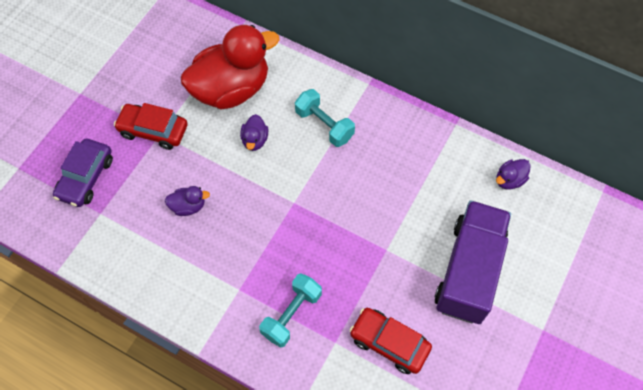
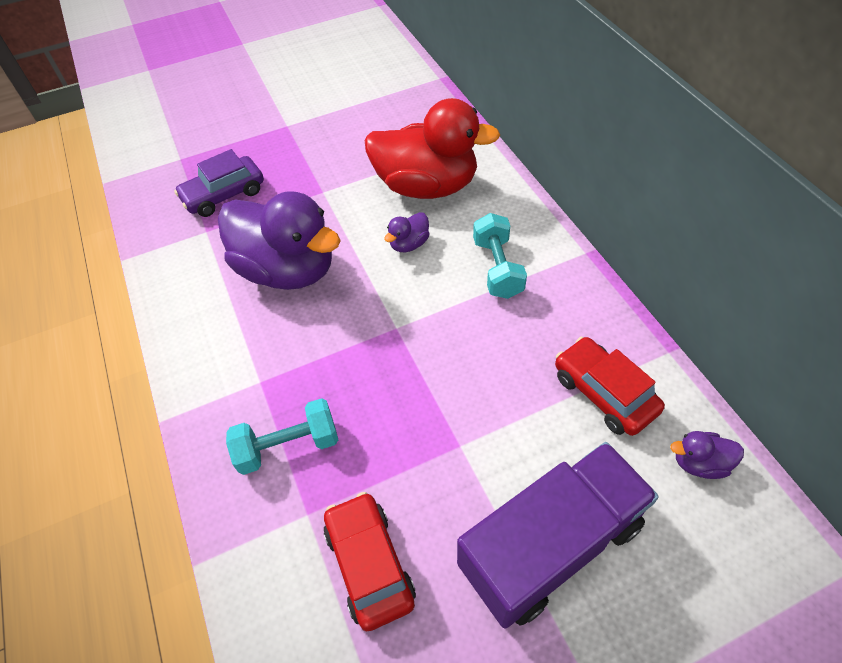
camera: 40 degrees right, 10 degrees down
red car [114,103,188,150] -> red car moved to [555,337,665,436]
purple duck [165,186,210,216] -> purple duck [218,191,341,290], size x2.46

